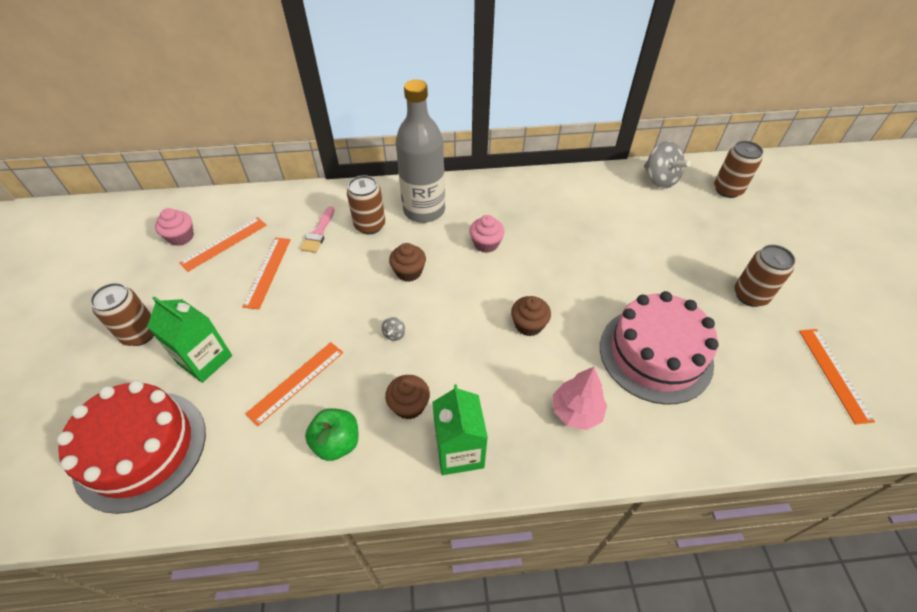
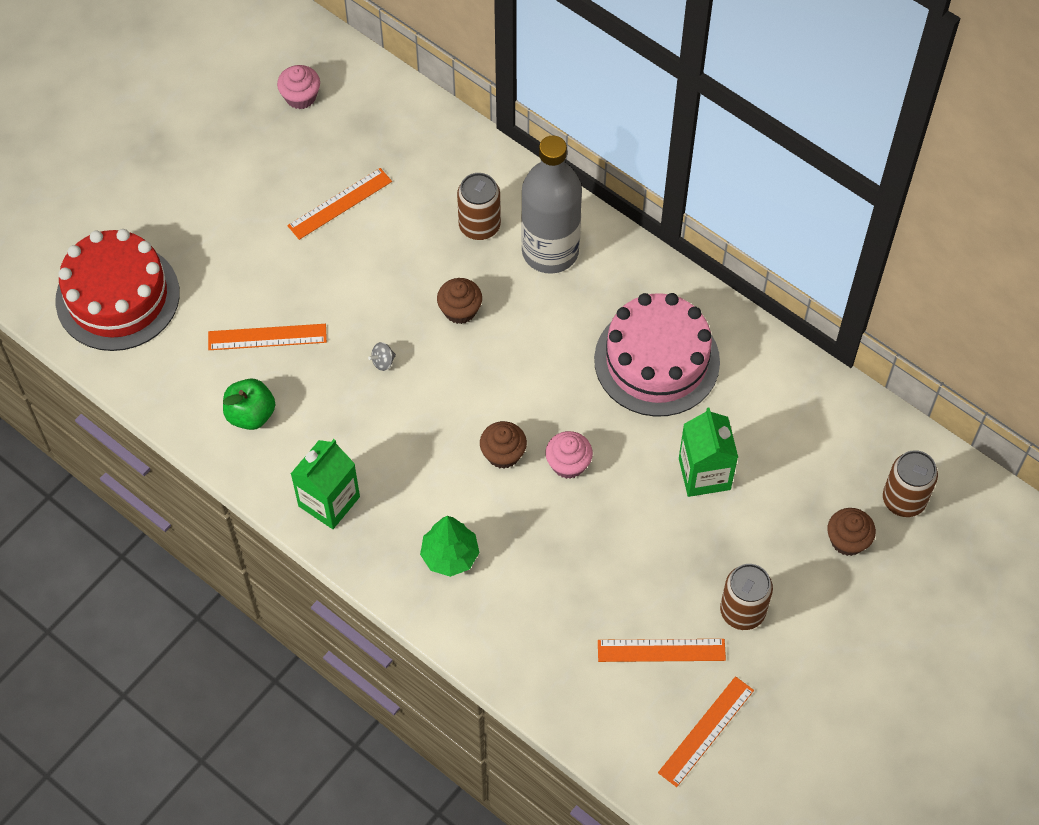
camera: 45 degrees right, 10 degrees up
brown can [90,283,154,346] -> none
green carton [147,296,232,383] -> green carton moved to [679,408,738,497]
orange ruler [179,217,267,272] -> orange ruler moved to [598,639,726,662]
pink brush [300,206,334,253] -> none
brown cupcake [385,375,430,420] -> brown cupcake moved to [827,508,876,556]
pink cupcake [469,215,505,253] -> pink cupcake moved to [545,431,593,479]
pink tree [553,367,607,430] -> green tree [420,516,480,577]
pink cake [600,291,719,405] -> pink cake moved to [594,293,720,417]
grey spinning top [644,141,691,188] -> none

